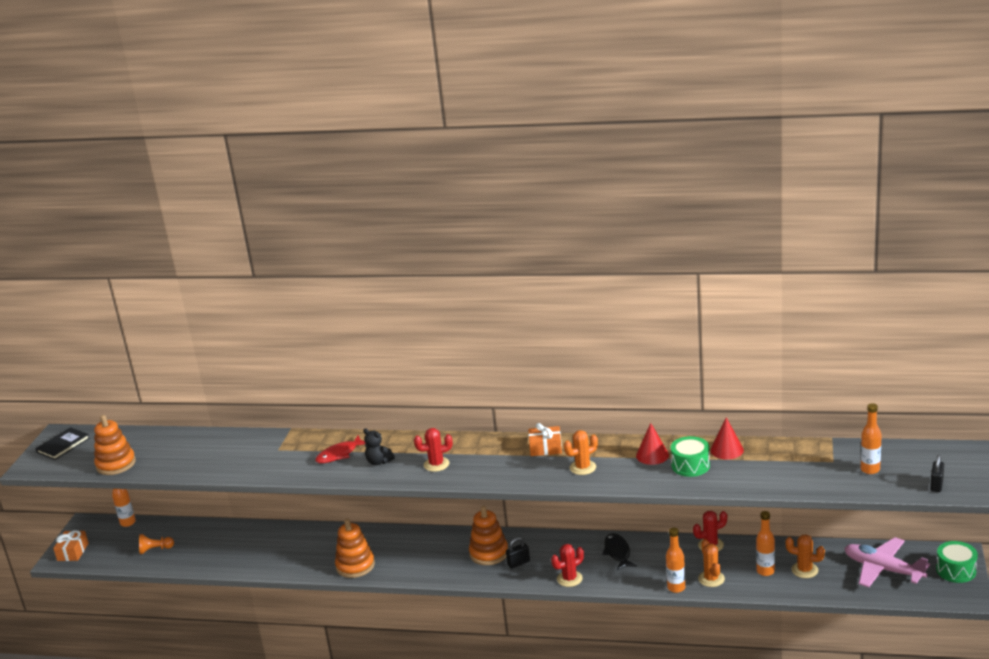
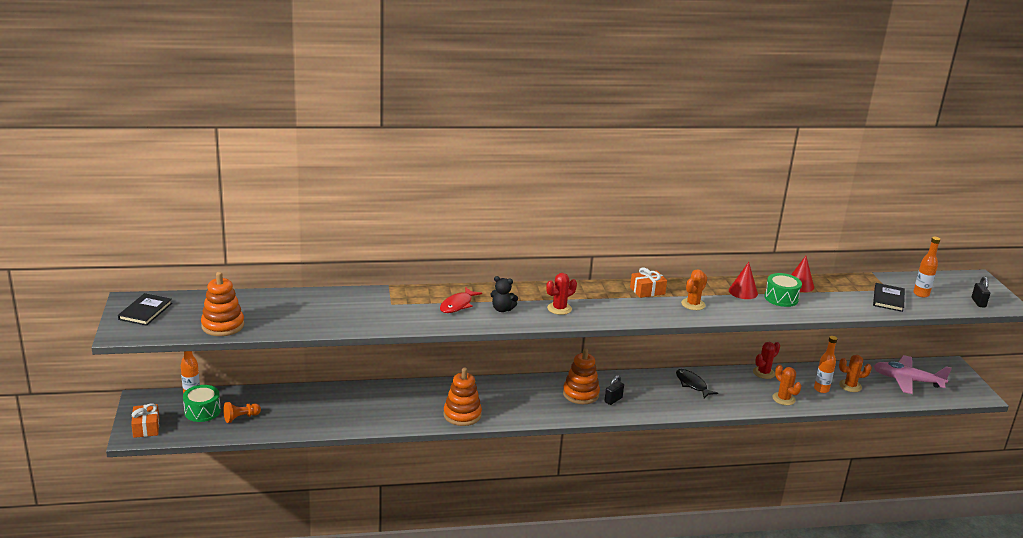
camera: 25 degrees left, 0 degrees up
red cactus [551,544,584,587] -> none
orange bottle [666,528,685,593] -> none
green drum [936,541,978,583] -> green drum moved to [183,385,221,422]
none -> black book [873,283,905,312]

